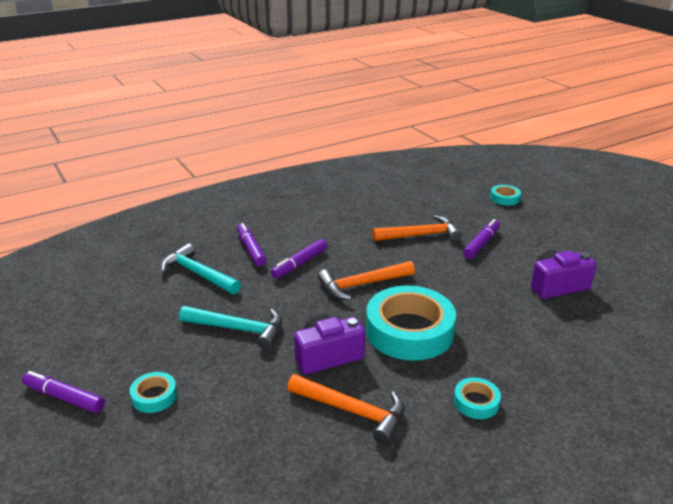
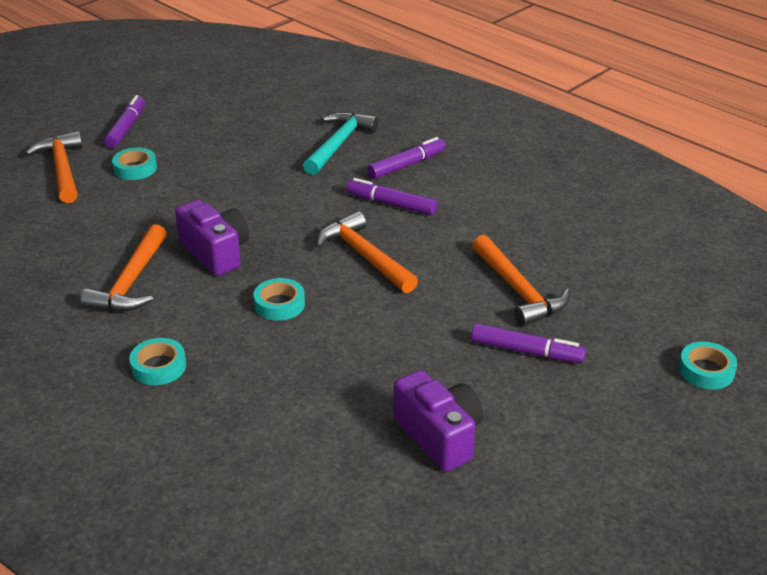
camera: 75 degrees right, 5 degrees up
turquoise hammer [179,306,282,350] -> none
turquoise tape [366,285,456,361] -> turquoise tape [253,278,305,321], size x0.45
none -> orange hammer [25,131,82,203]

